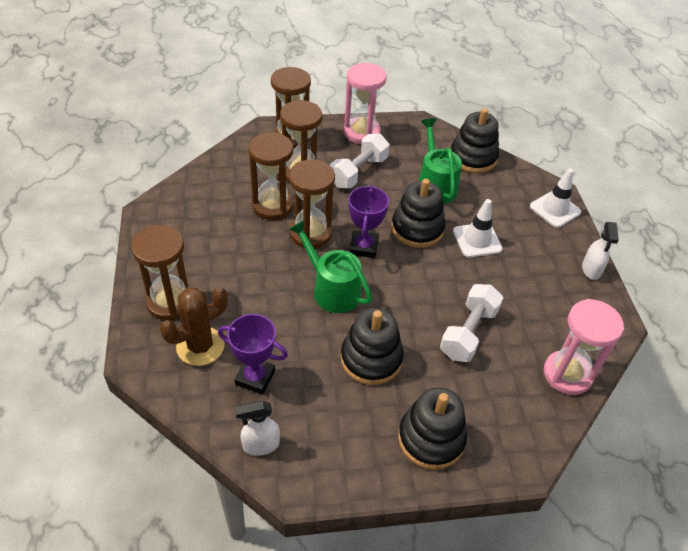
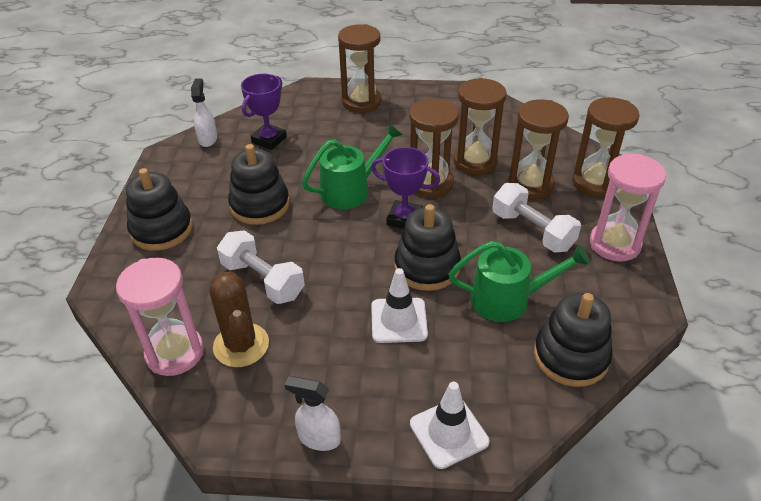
camera: 105 degrees right, 5 degrees down
brown cactus [160,287,228,366] -> brown cactus moved to [209,272,269,367]

